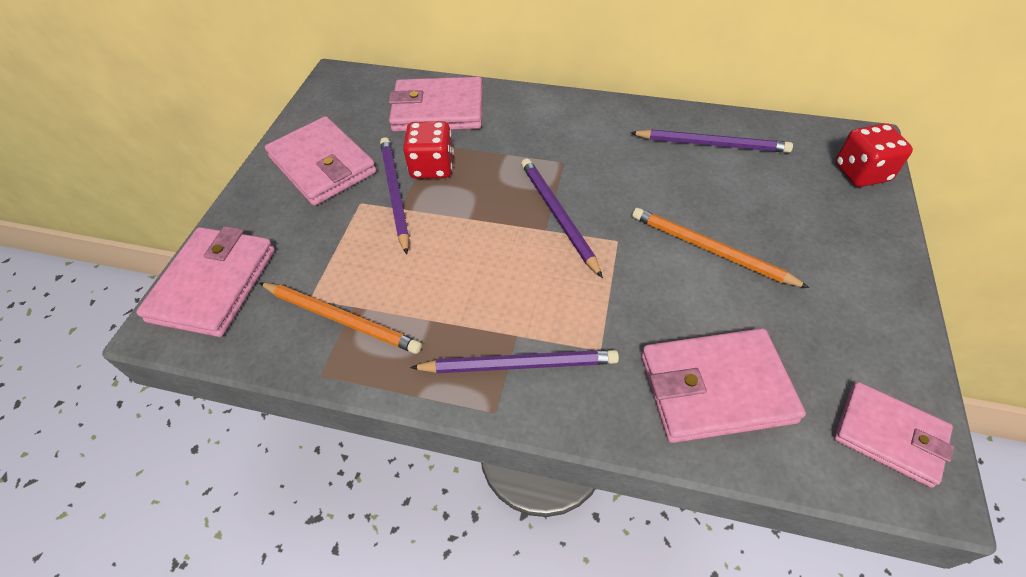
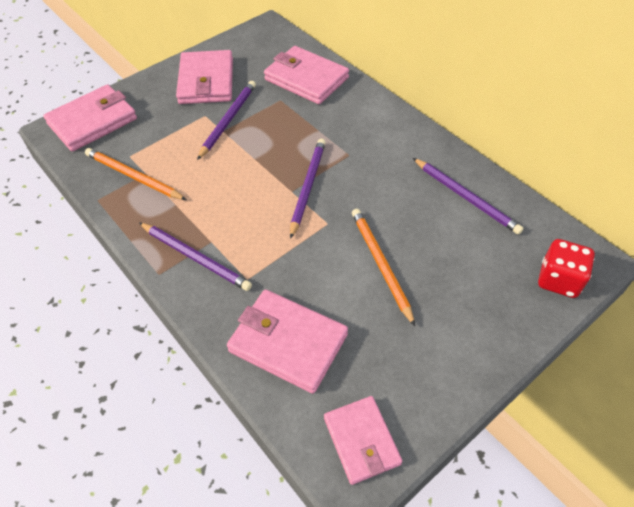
camera: 35 degrees right, 0 degrees up
orange pencil [260,283,422,354] -> orange pencil turned 150 degrees clockwise [85,148,186,200]
red dice [403,121,454,179] -> none

